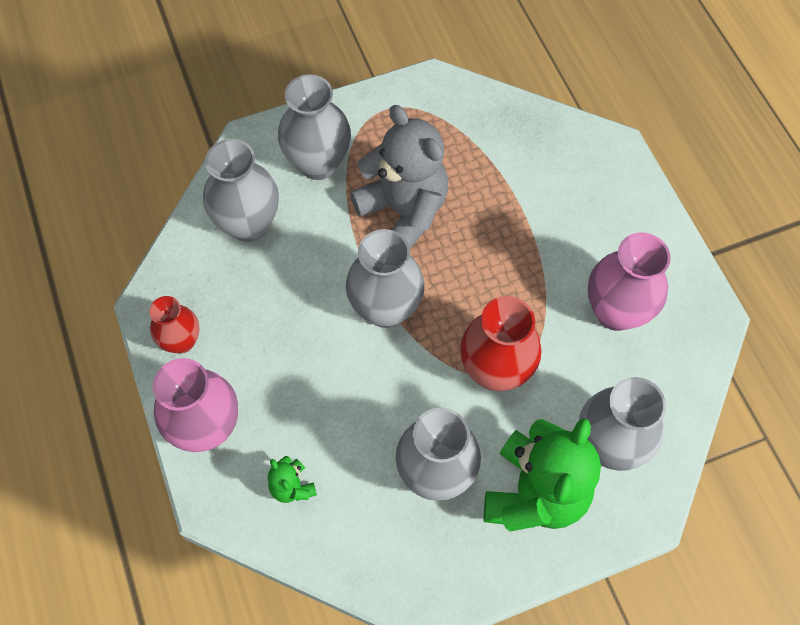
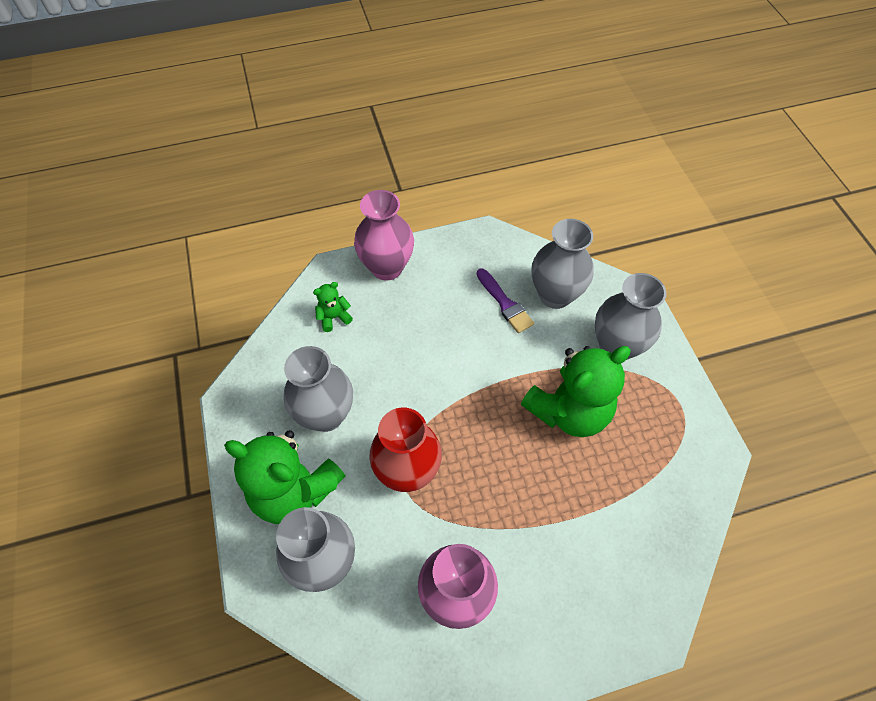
camera: 95 degrees right, 5 degrees down
red vase [149,296,199,354] -> none
grey vase [346,229,424,328] -> none
grey teddy bear [350,105,448,248] -> green teddy bear [521,346,631,437]
none -> purple brush [477,268,534,333]

